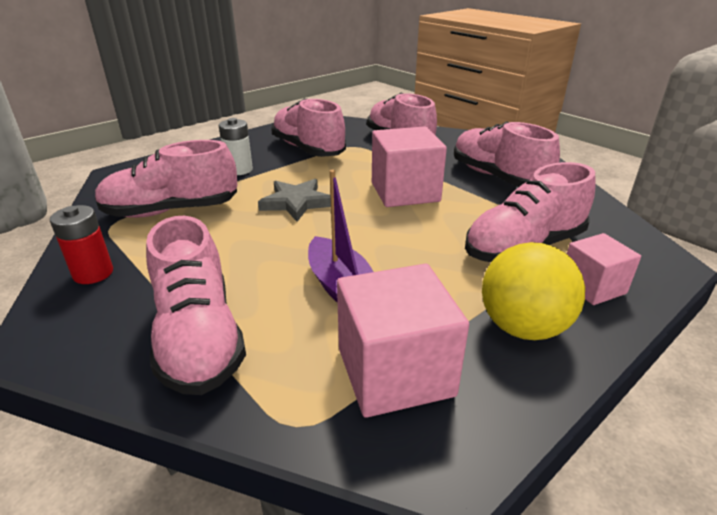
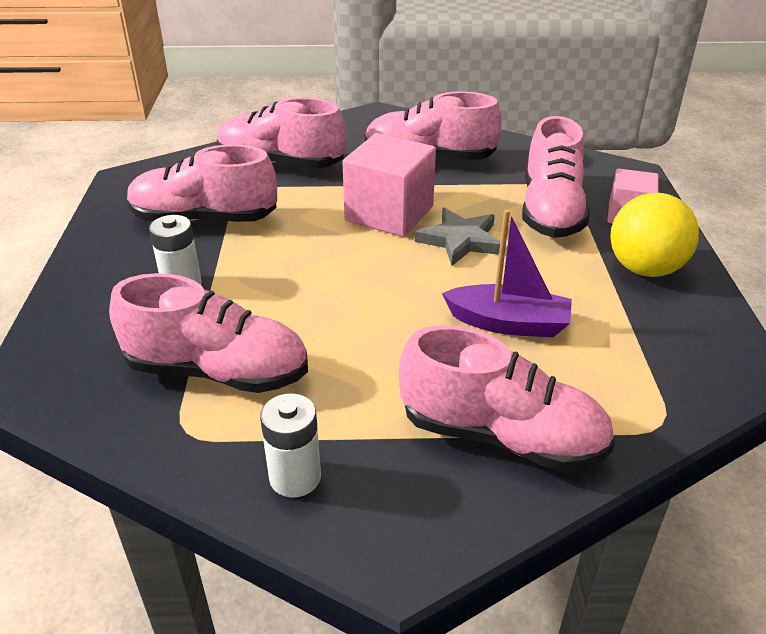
camera: 50 degrees left, 5 degrees up
red battery [50,205,113,284] -> white battery [260,393,321,498]
pink shoe [95,140,238,218] -> pink shoe turned 105 degrees counterclockwise [109,273,308,393]
grey star [258,179,331,222] -> grey star moved to [415,207,500,266]
pink cube [337,264,469,418] -> none

